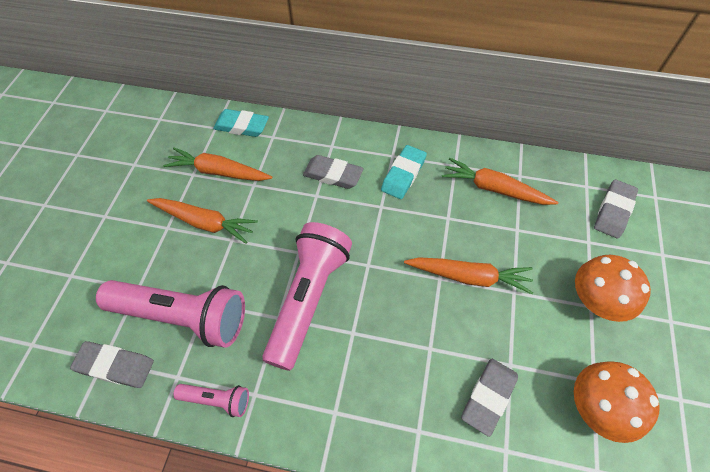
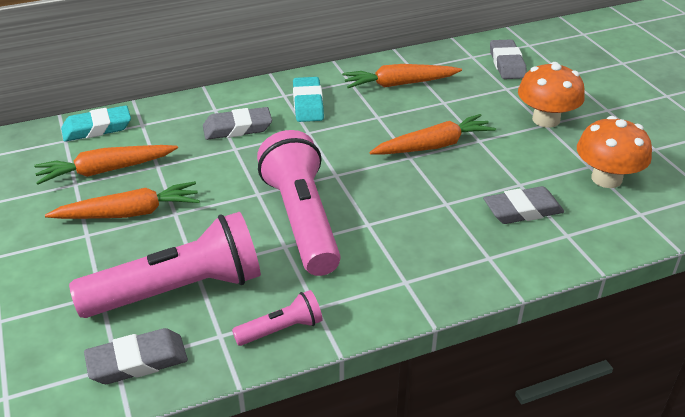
camera: 35 degrees left, 20 degrees down
grey eraser [461,359,518,437] -> grey eraser turned 75 degrees clockwise [483,186,564,224]

